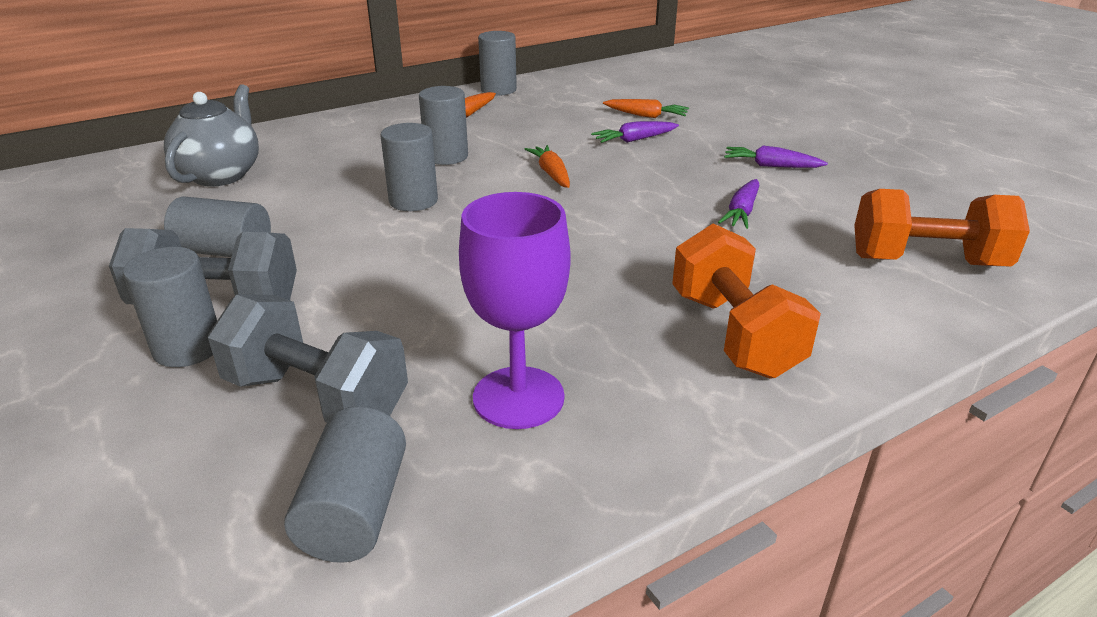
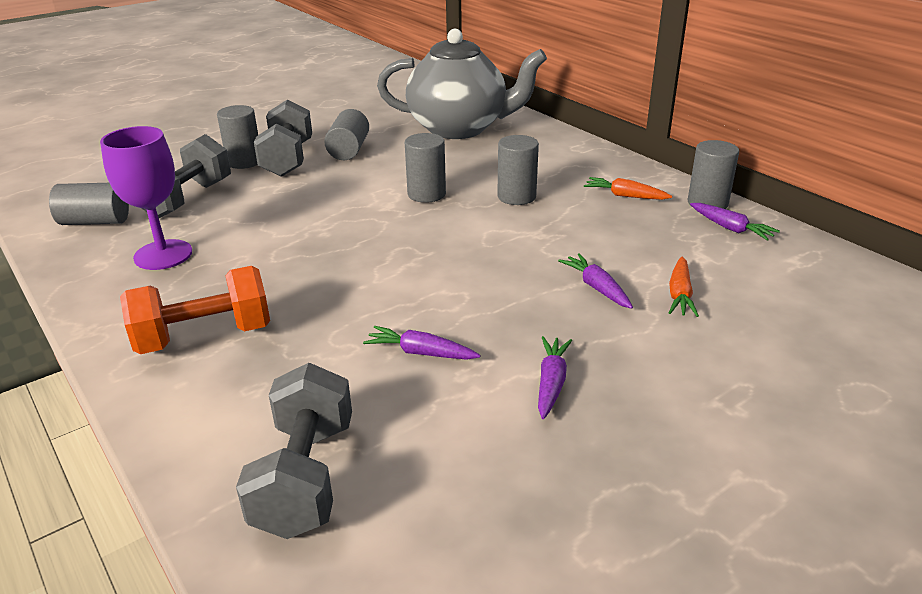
camera: 85 degrees right, 0 degrees up
grey teapot [164,84,259,187] -> grey teapot [377,29,547,139], size x1.61
orange carrot [525,145,570,188] -> none
orange dumbbell [854,189,1030,267] -> grey dumbbell [236,363,352,539]
none -> purple carrot [690,203,780,241]

